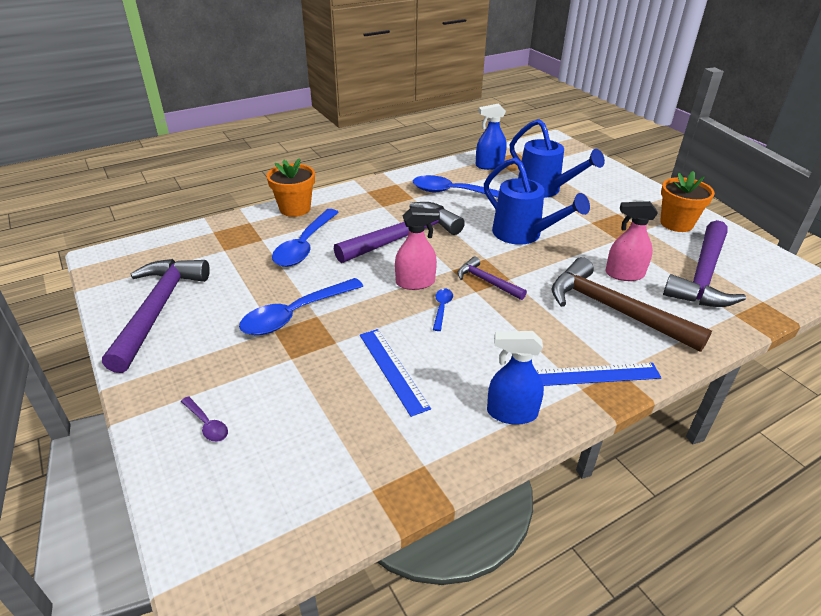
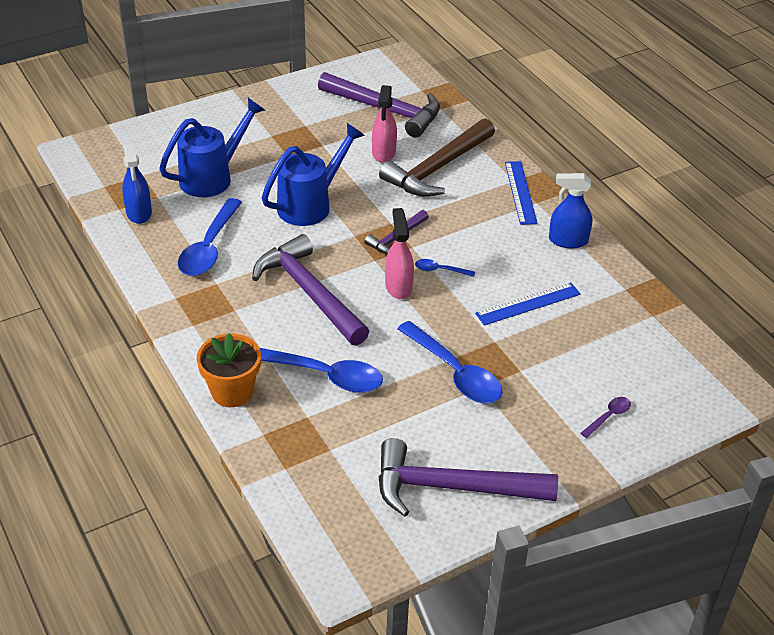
camera: 90 degrees left, 5 degrees up
blue spray bottle [487,331,544,425] -> blue spray bottle turned 90 degrees clockwise [549,173,592,248]
orange flower pot [660,171,715,232] -> none

